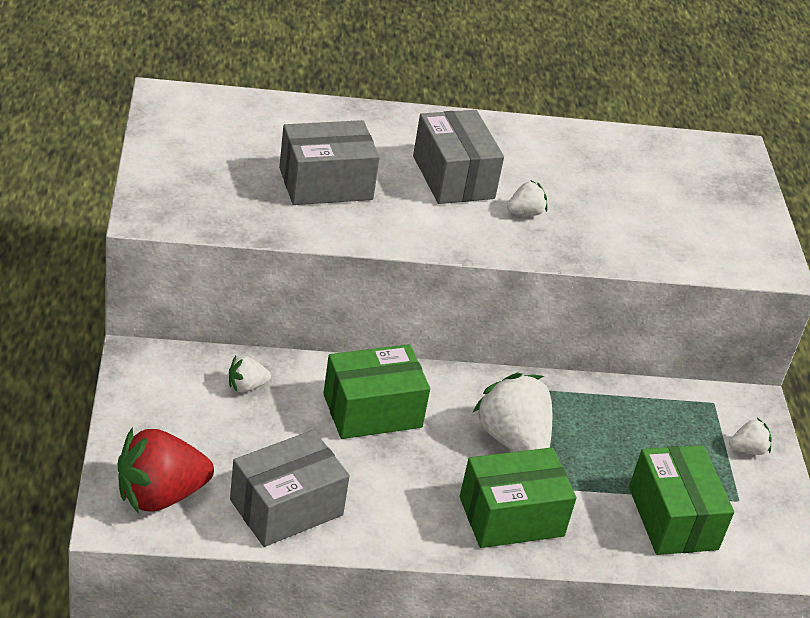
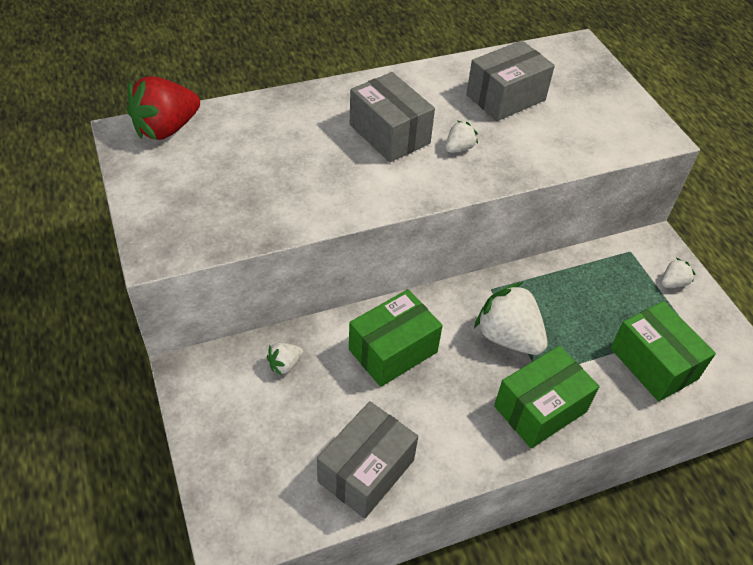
camera: 15 degrees left, 10 degrees up
red strawberry [118,427,214,514] -> red strawberry moved to [127,76,200,140]
grey box [279,120,380,205] -> grey box moved to [466,40,555,121]

